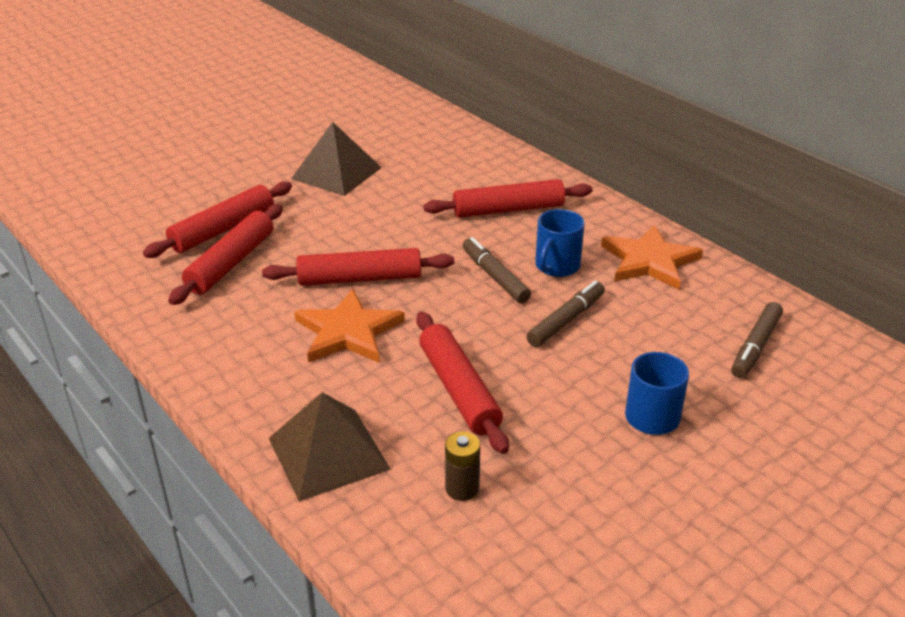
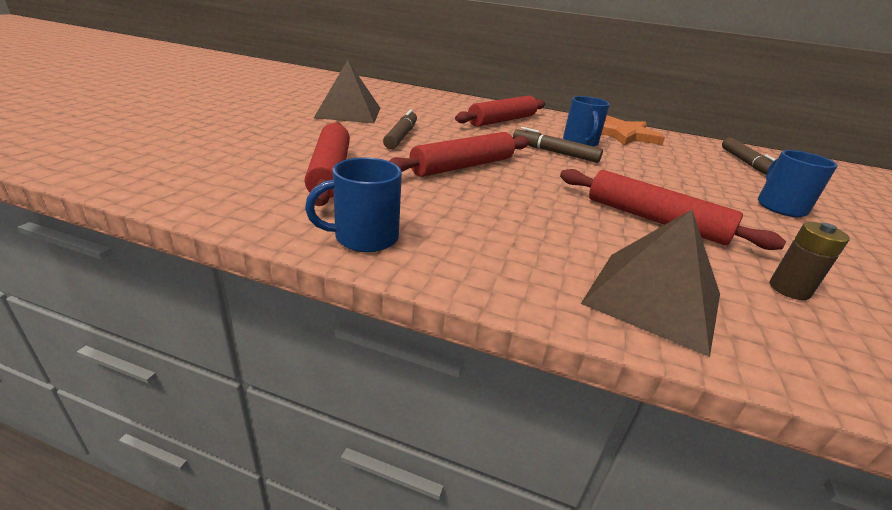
camera: 35 degrees left, 5 degrees down
red rolling pin [143,182,292,258] -> none
orange star [294,289,405,362] -> none
brown marker [526,281,605,347] -> brown marker moved to [383,109,417,149]
none -> blue mug [305,157,402,252]

